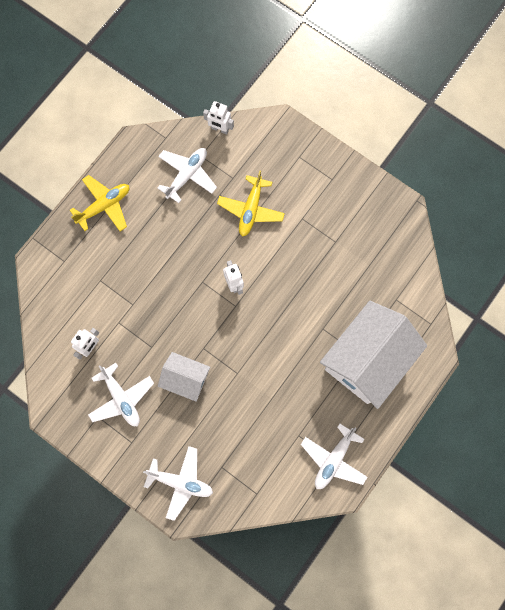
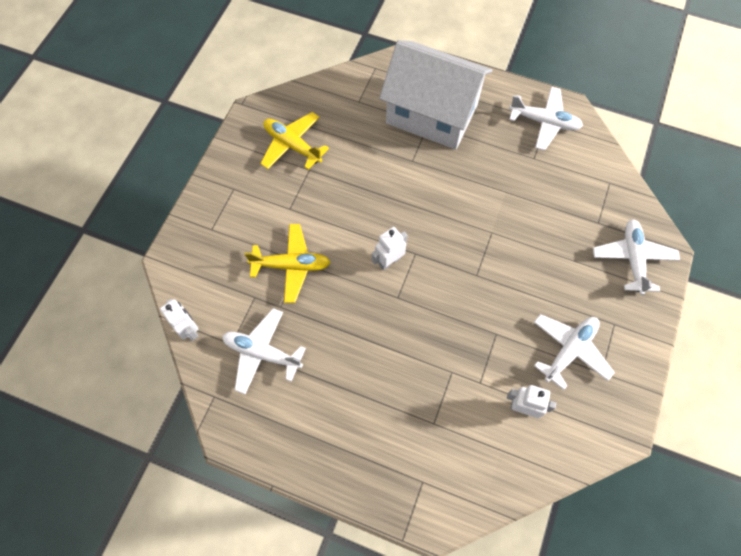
camera: 105 degrees left, 10 degrees down
yellow plane [70,175,129,231] -> yellow plane moved to [260,112,329,170]
white house [158,352,210,402] -> none
white robot [203,101,234,135] -> white robot turned 45 degrees counterclockwise [160,299,199,341]

